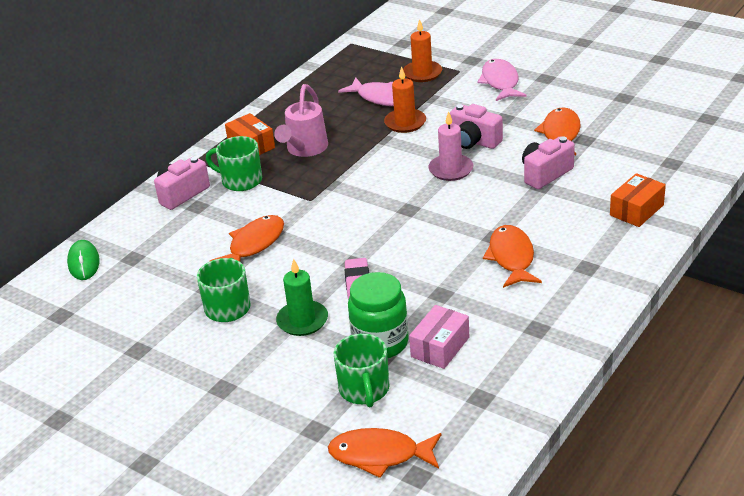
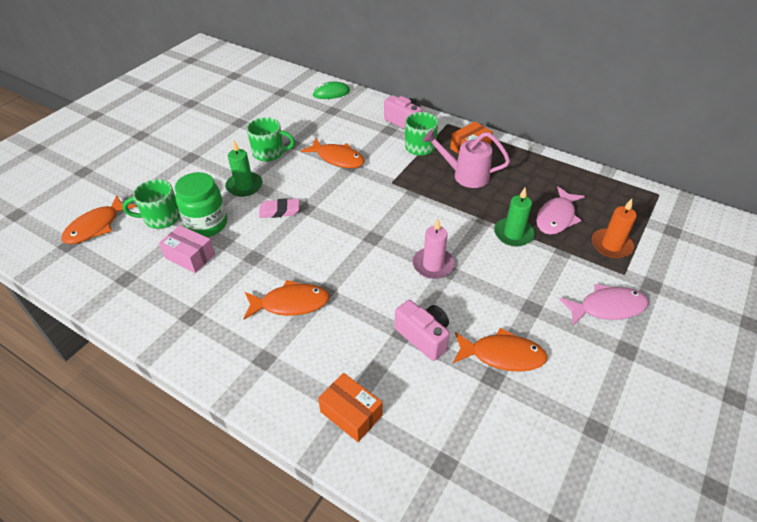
camera: 85 degrees right, 10 degrees up
orange fish [328,428,441,478] -> orange fish turned 150 degrees counterclockwise [61,195,136,244]
orange candle [384,66,426,133] -> green candle [494,188,535,247]
pink camera [450,104,503,149] -> none

